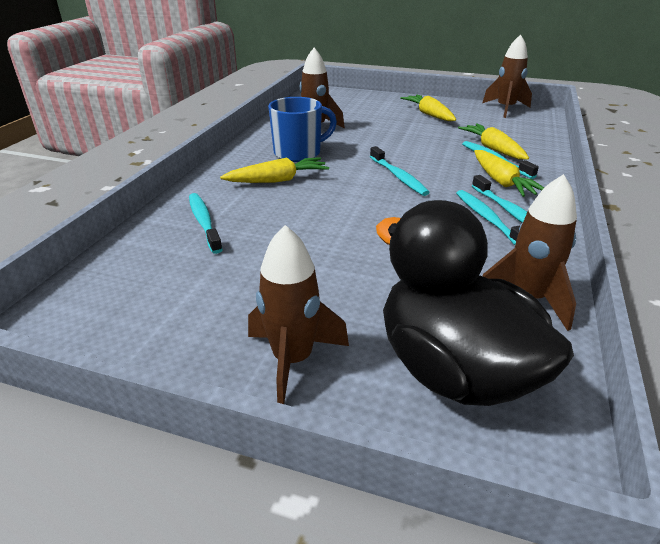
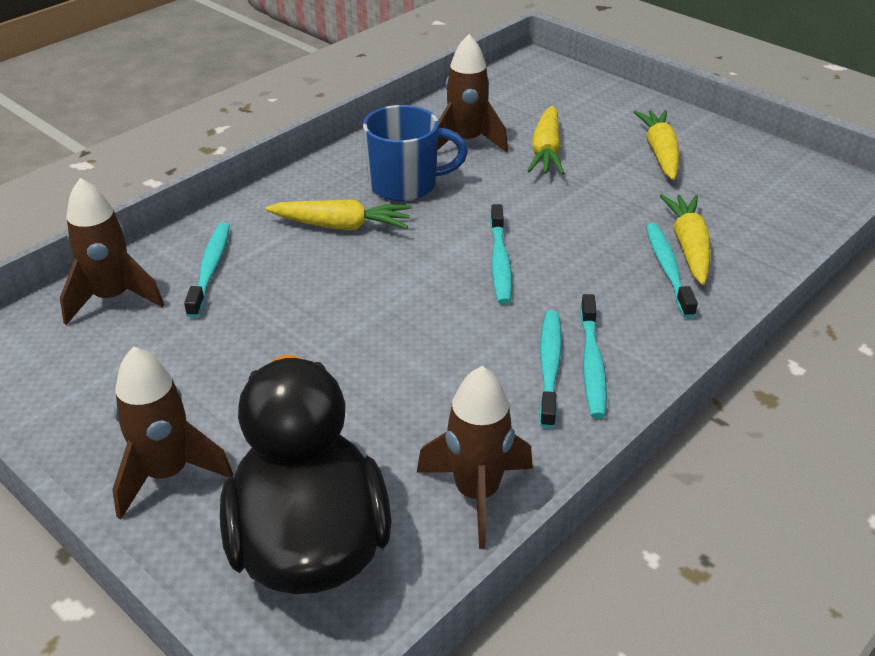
camera: 25 degrees right, 5 degrees up
yellow carrot [474,150,544,197] -> yellow carrot moved to [528,106,564,175]
brown rocket [482,34,532,118] -> brown rocket moved to [60,178,164,325]

